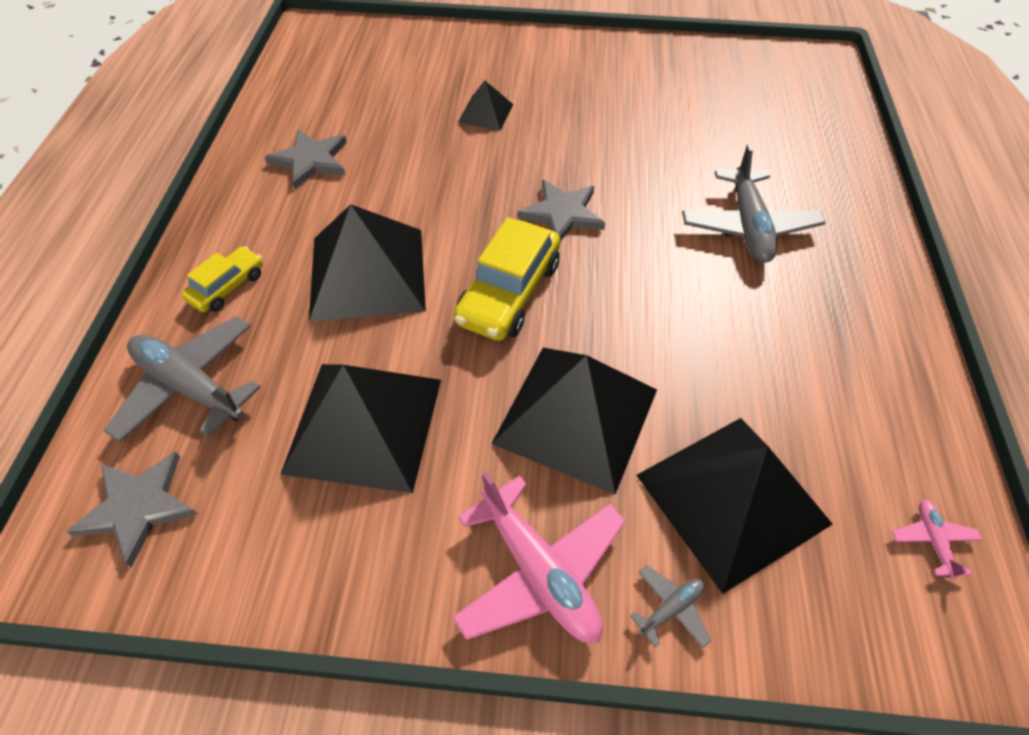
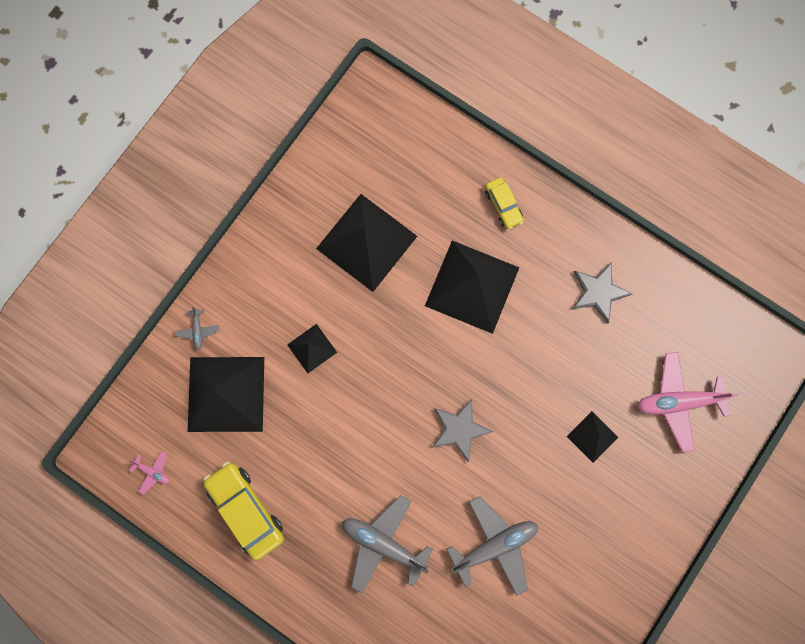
camera: 120 degrees right, 25 degrees up
grey star [66,451,198,567] -> none
grey plane [103,316,261,443] -> grey plane moved to [447,496,538,596]
pink plane [452,471,626,643] -> pink plane moved to [637,352,739,452]
yellow car [454,217,560,341] -> yellow car moved to [203,462,284,561]
black pyramid [491,348,657,495] -> black pyramid [287,324,337,373], size x0.49

